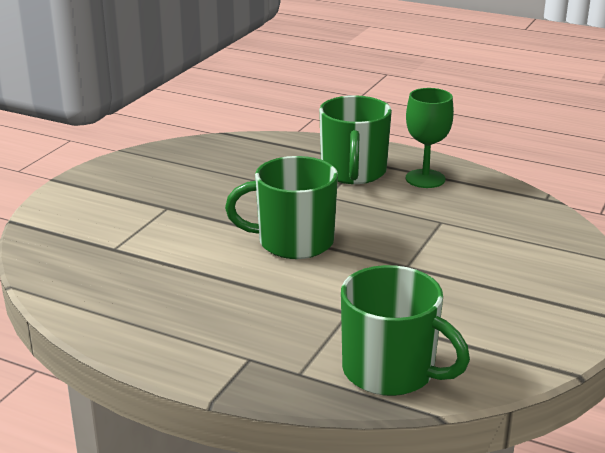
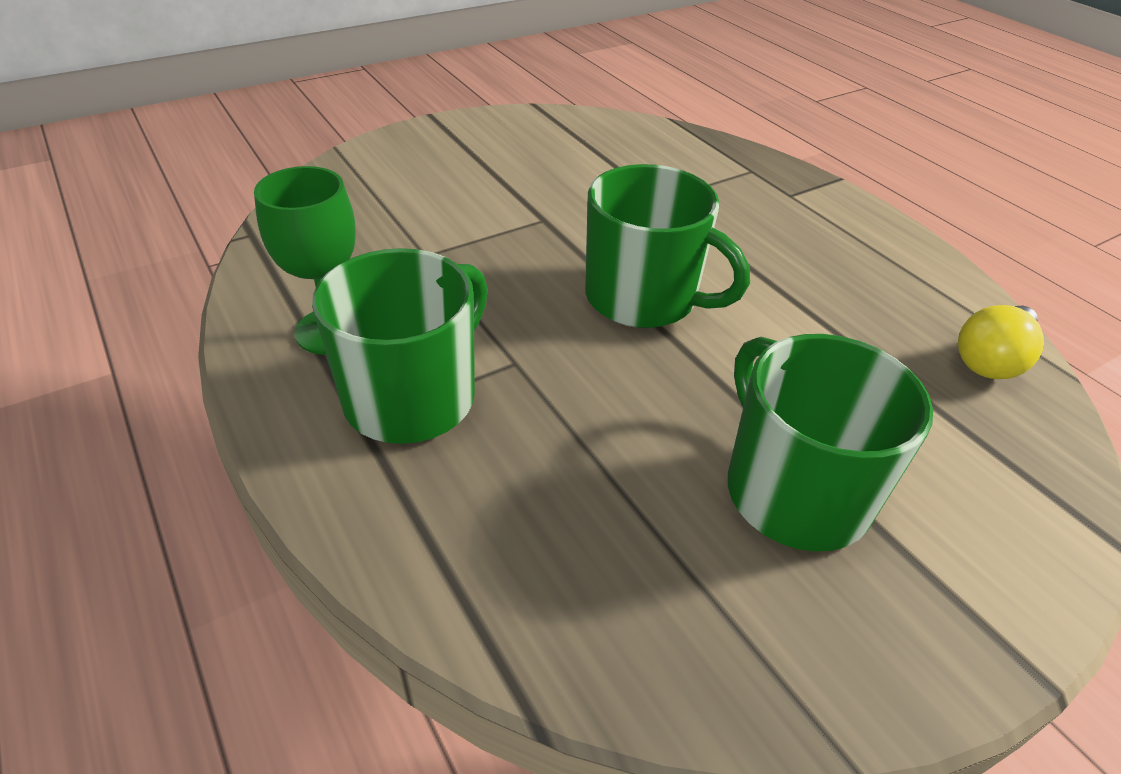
camera: 150 degrees left, 15 degrees up
green mug [341,265,470,396] -> green mug moved to [728,334,933,552]
none -> yellow light bulb [958,305,1044,379]

